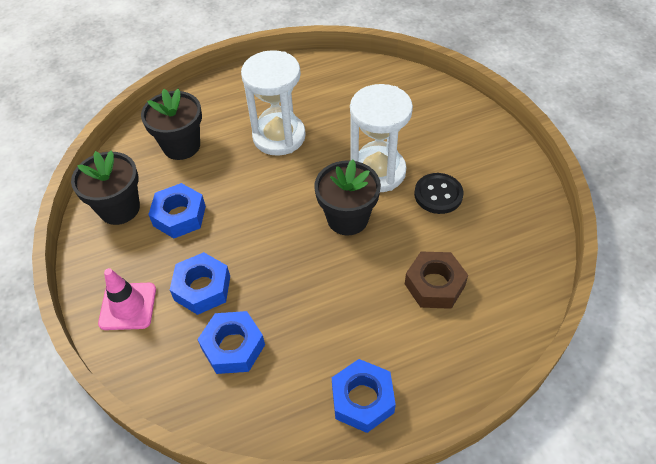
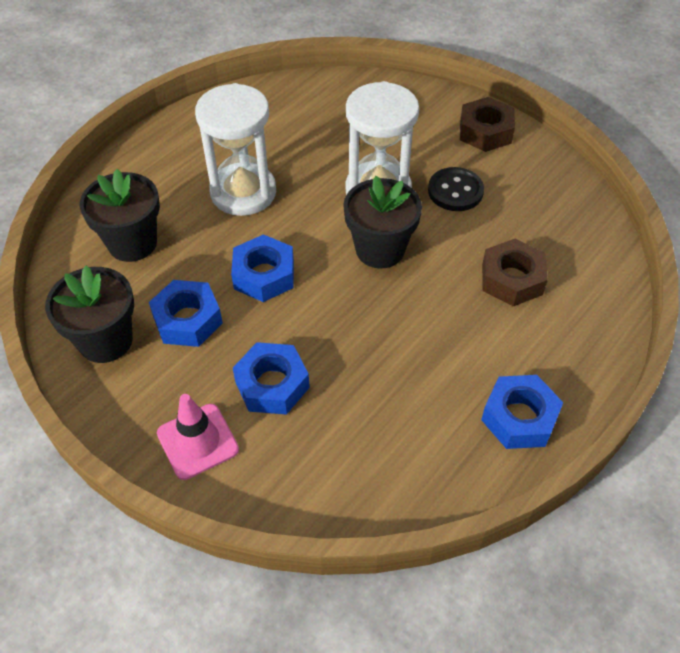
camera: 30 degrees left, 0 degrees up
blue nut [197,311,265,374] -> blue nut moved to [231,234,294,302]
none -> brown nut [460,97,515,152]

